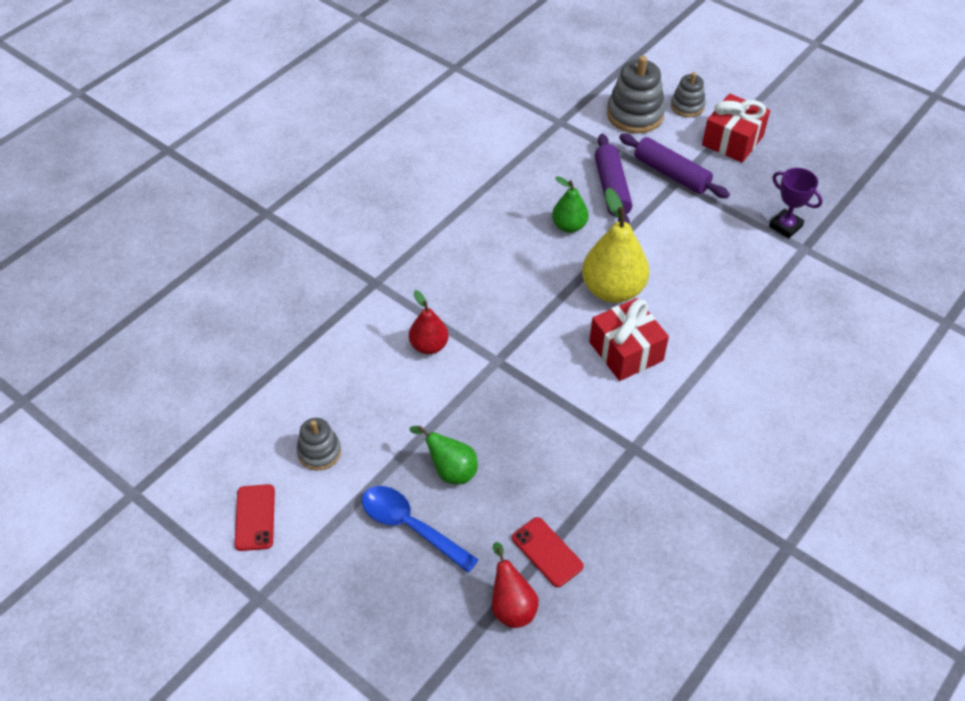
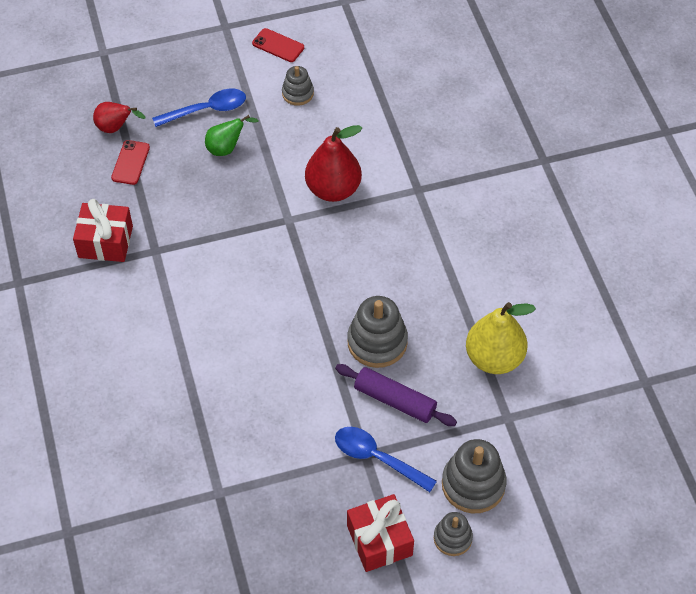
camera: 125 degrees right, 5 degrees up
red pear [409,290,449,354] -> red pear [305,125,362,202], size x1.73
red phone [512,517,584,587] -> red phone turned 75 degrees counterclockwise [111,140,150,185]
green pear [552,176,589,233] -> grey stacking toy [347,296,408,368]
yellow pear [582,188,649,303] -> yellow pear moved to [466,302,536,374]
red gift [589,298,669,381] -> red gift moved to [73,199,133,262]
purple rolling pin [619,134,730,198] -> blue spoon [335,427,437,492]
purple trophy [769,168,823,238] -> none

